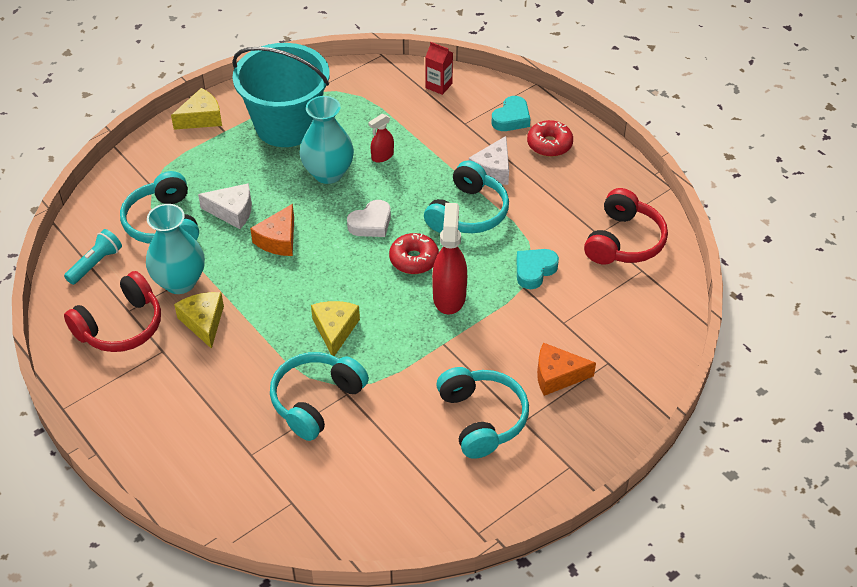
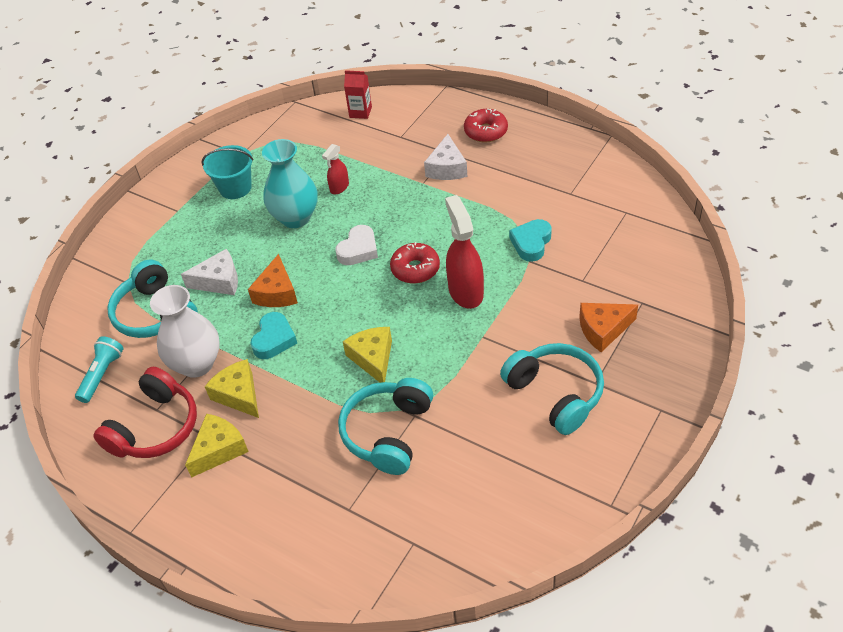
camera: 15 degrees left, 0 degrees up
turquoise vase [146,204,205,294] -> white vase [150,285,220,378]
yellow cheese [171,88,222,130] -> yellow cheese moved to [185,414,249,478]
turquoise bucket [232,43,330,147] -> turquoise bucket [202,145,253,199], size x0.52
turquoise headphones [424,161,509,233] -> none
turquoise heart [492,96,530,131] -> turquoise heart moved to [250,312,297,359]
red headphones [584,188,668,265] -> none

